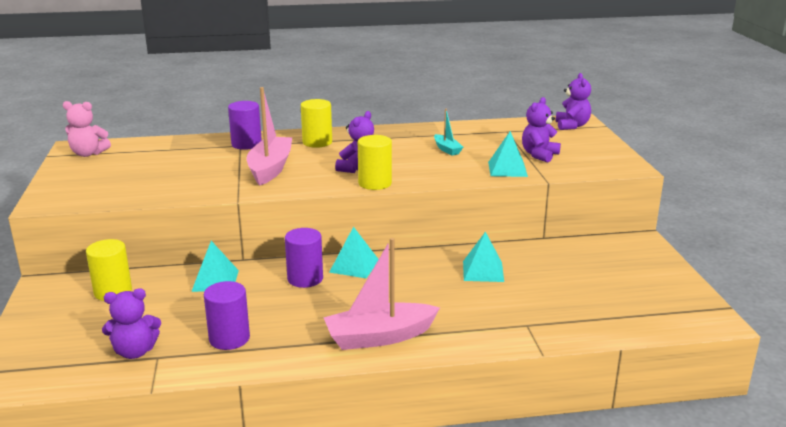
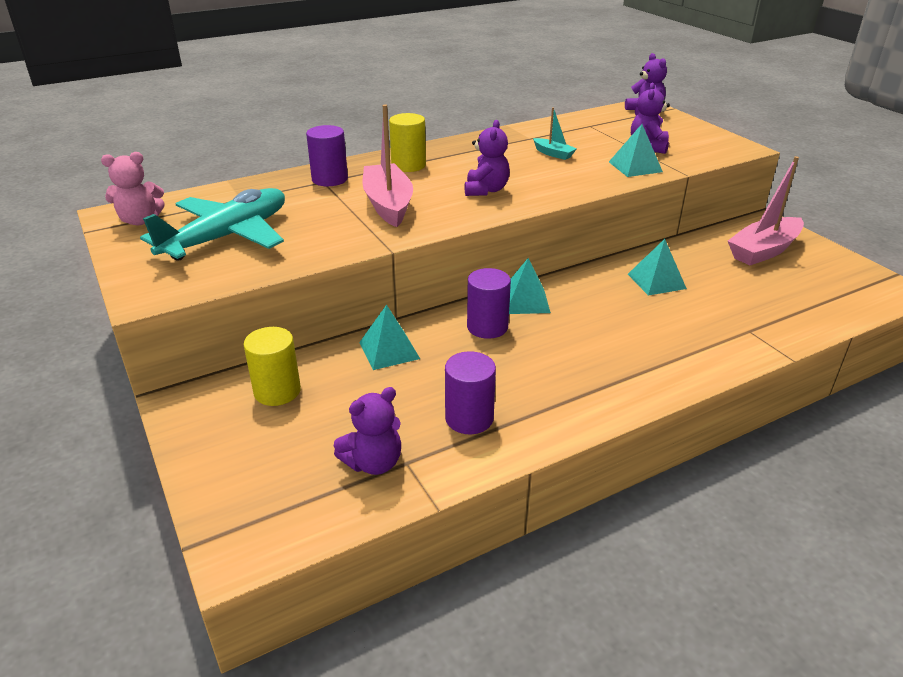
camera: 20 degrees left, 10 degrees up
pink boat [323,238,440,350] -> pink boat moved to [728,156,804,266]
yellow cylinder [358,135,392,190] -> none
none -> turquoise plane [140,188,285,261]

